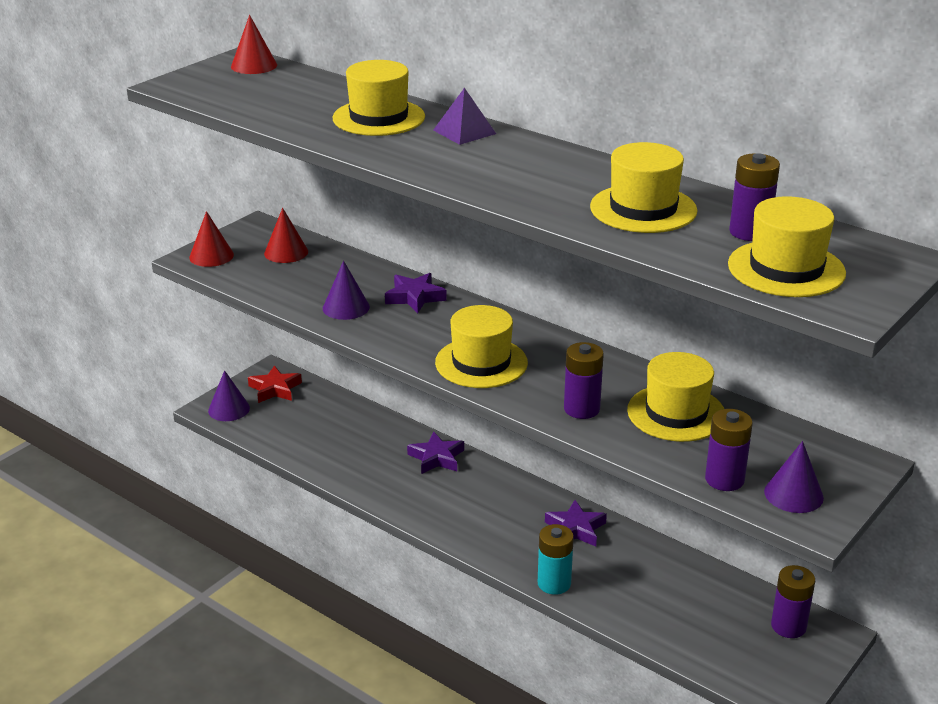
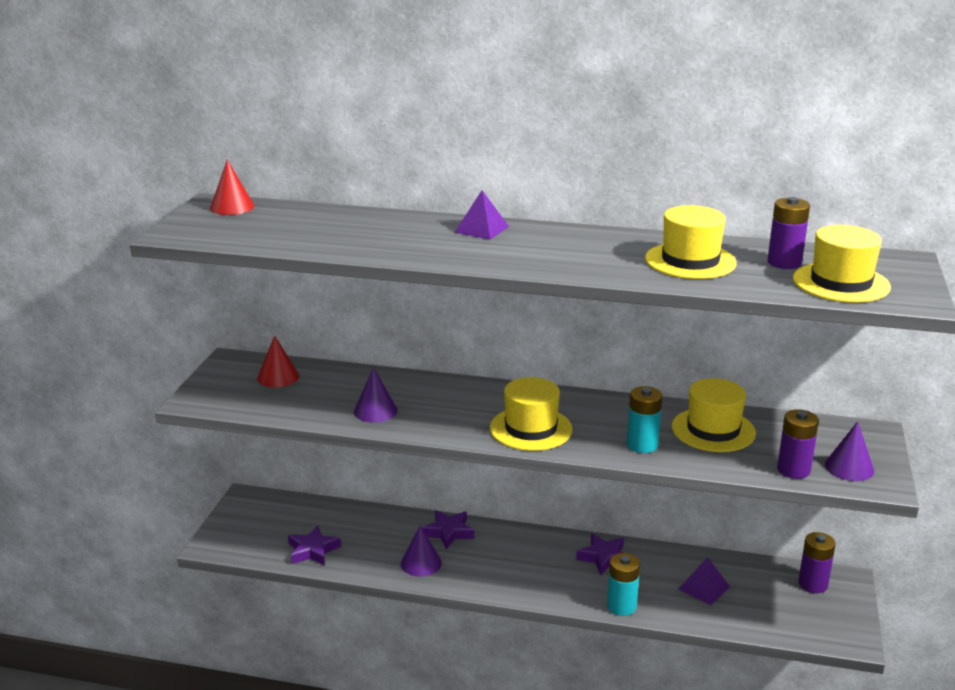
camera: 25 degrees left, 5 degrees down
red cone [189,211,234,267] -> none
purple cone [208,370,250,421] -> purple cone moved to [401,525,442,577]
red star [248,365,302,403] -> none
yellow hat [332,60,425,136] -> none
purple star [385,273,447,313] -> purple star moved to [288,525,341,566]
purple battery [564,342,604,419] -> turquoise battery [627,386,663,453]
none -> purple pyramid [678,557,730,605]

